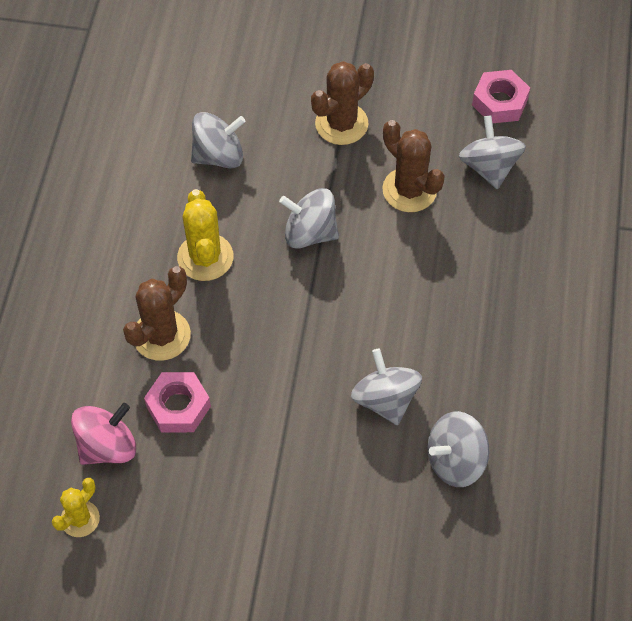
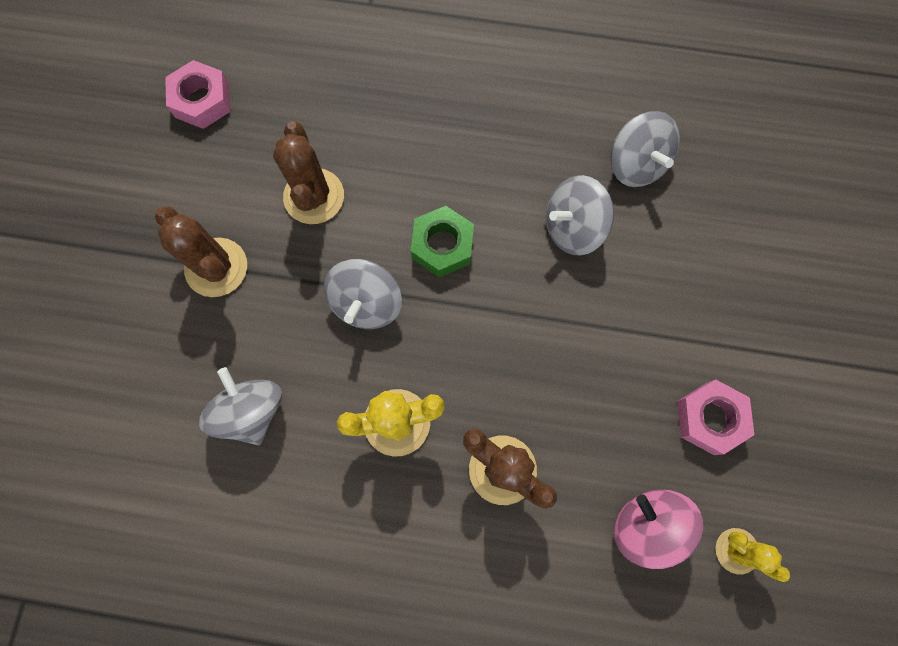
camera: 90 degrees left, 15 degrees up
pink nut [144,372,211,433] -> pink nut moved to [677,380,754,455]
brown cactus [382,120,445,212] -> brown cactus turned 60 degrees counterclockwise [273,121,344,224]
grey spinning top [459,115,526,189] -> none
none -> green nut [411,206,474,278]

